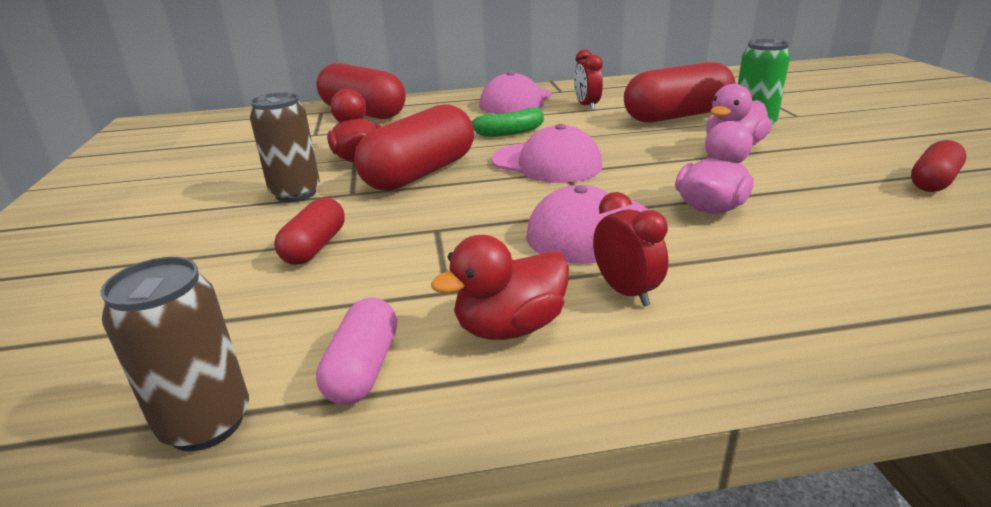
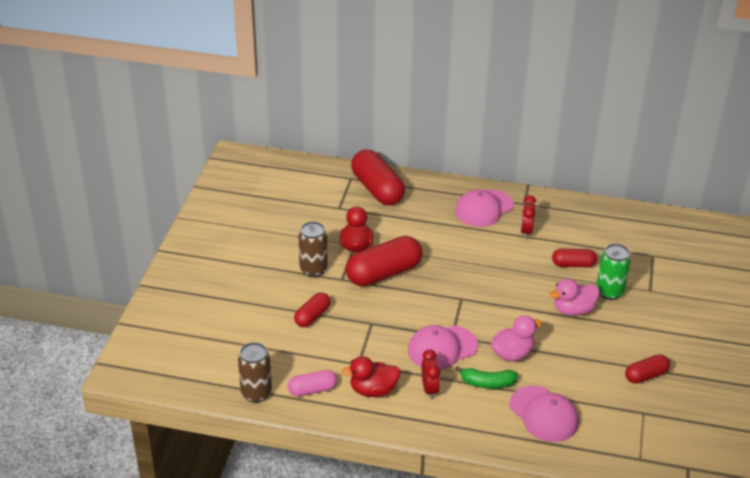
camera: 20 degrees right, 10 degrees up
pink capsule [316,298,397,405] -> pink capsule turned 45 degrees clockwise [288,370,337,396]
green banana [471,108,544,137] -> green banana moved to [455,366,518,389]
pink cap [492,124,602,183] -> pink cap moved to [509,385,579,442]
red capsule [624,62,736,123] -> red capsule [552,249,597,267], size x0.54

